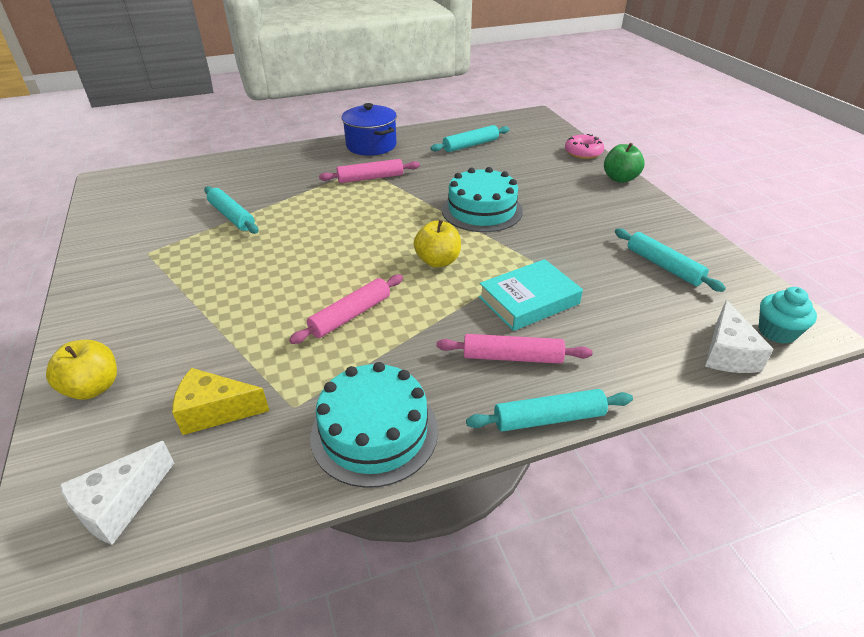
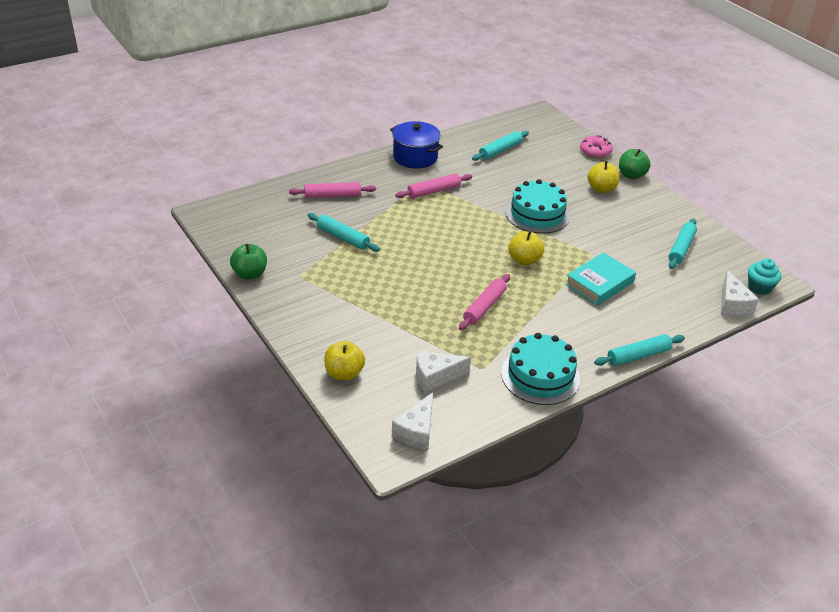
camera: 15 degrees left, 0 degrees up
yellow cheese [172,368,269,435] -> white cheese [416,351,471,393]
pink rolling pin [436,334,592,364] -> pink rolling pin moved to [289,182,376,198]
turquoise rolling pin [615,228,726,292] -> turquoise rolling pin turned 75 degrees clockwise [668,218,697,269]
none -> green apple [230,244,267,279]
none -> yellow apple [588,161,619,193]

